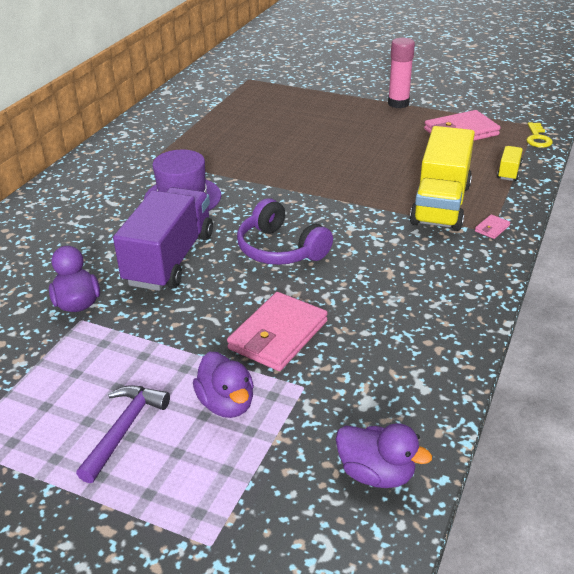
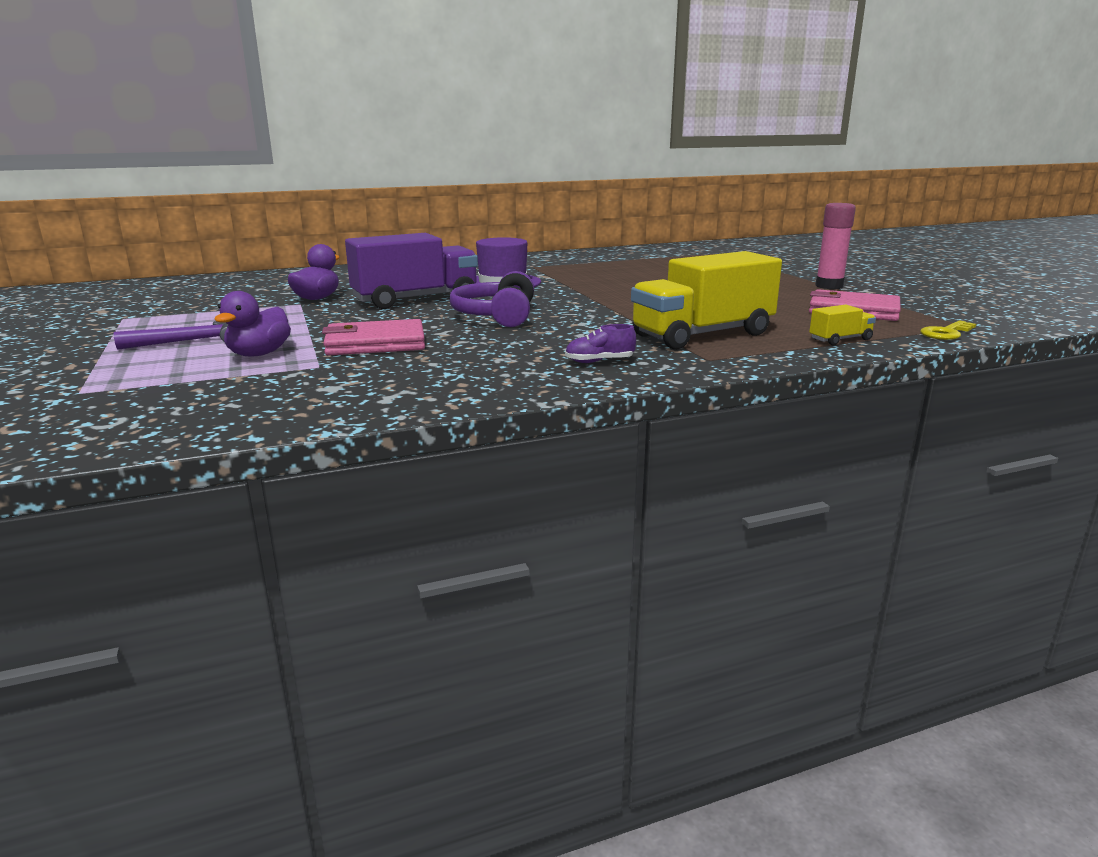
camera: 45 degrees right, 15 degrees down
purple duck [336,423,432,488] -> none
pink wallet [475,214,510,239] -> none
none -> purple shoe [565,324,636,363]

